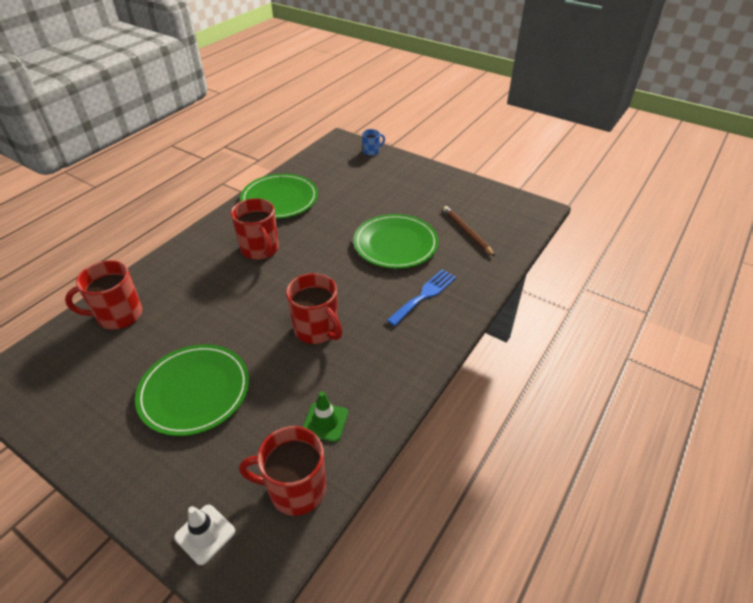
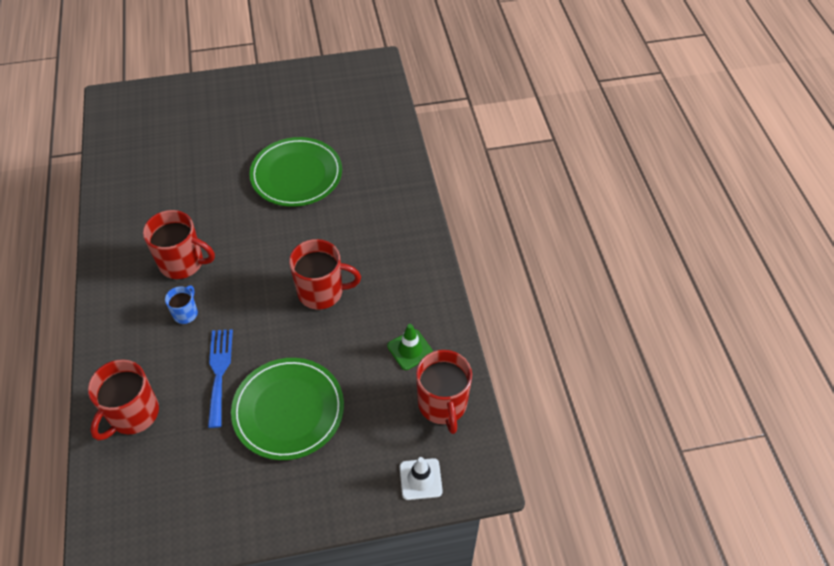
camera: 45 degrees left, 10 degrees up
red mug [239,426,326,516] -> red mug turned 60 degrees counterclockwise [416,350,472,434]
green plate [240,174,318,219] -> none
blue mug [362,129,385,156] -> blue mug moved to [165,285,198,324]
blue fork [387,269,456,326] -> blue fork moved to [208,329,233,428]
brown pencil [443,206,495,256] -> none

